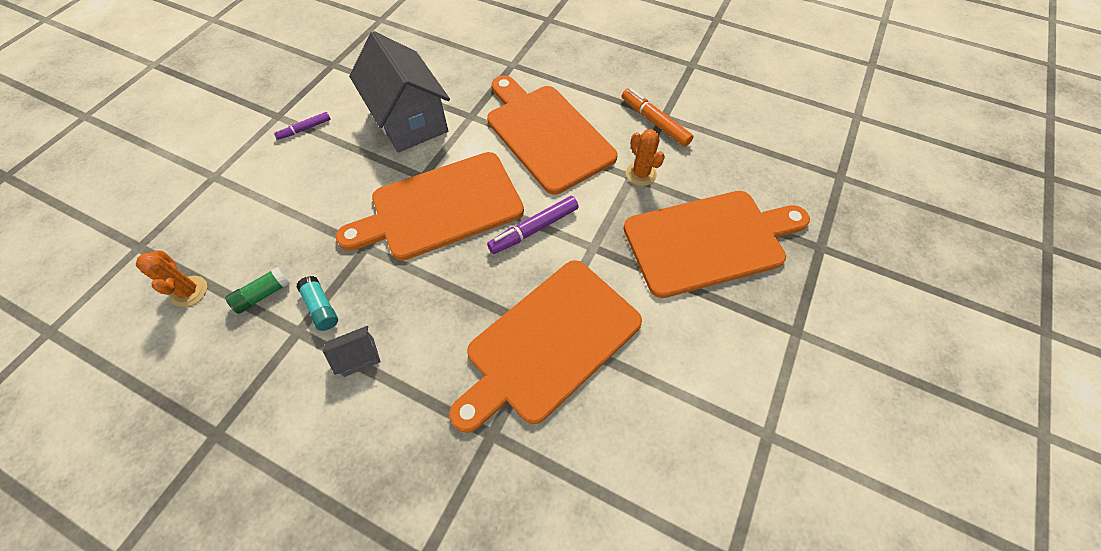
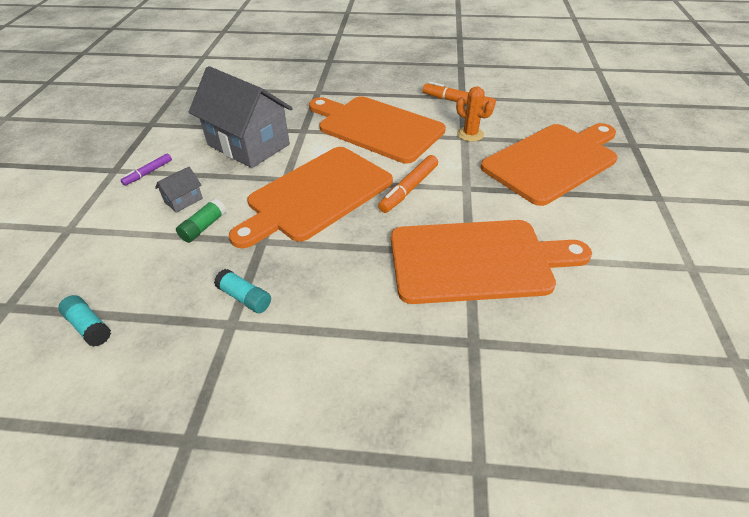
camera: 20 degrees left, 15 degrees down
orange cactus [136,250,207,307] -> turquoise glue stick [58,295,111,347]
green glue stick [225,267,290,314] -> green glue stick moved to [176,198,226,243]
grey house [323,326,381,377] -> grey house moved to [155,167,203,213]
orange cutting board [449,260,642,433] -> orange cutting board turned 120 degrees counterclockwise [391,220,592,304]
purple marker [487,196,579,254] -> orange marker [378,155,438,213]

